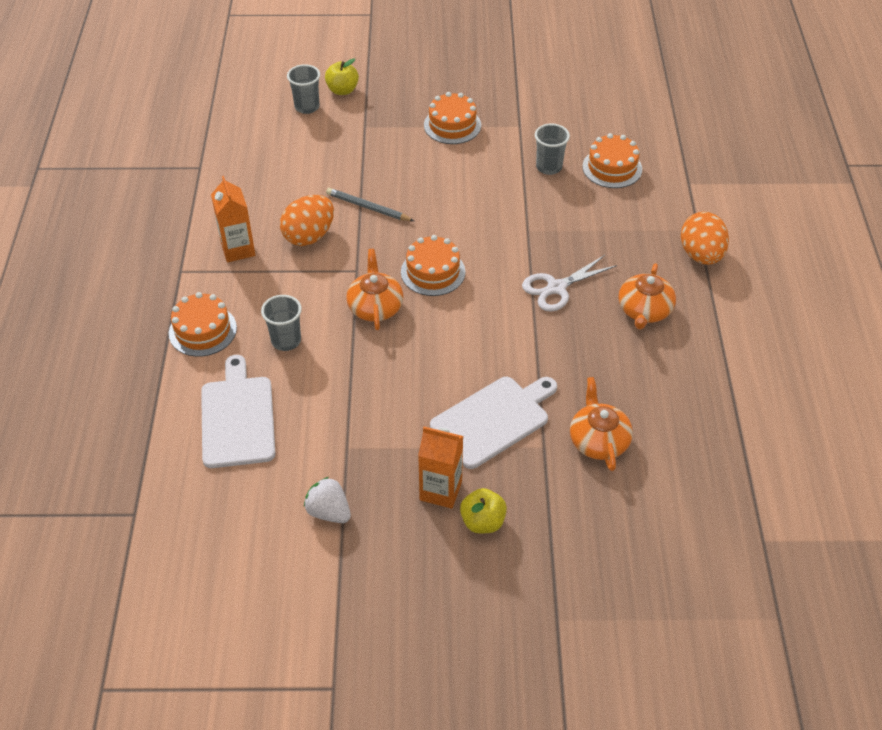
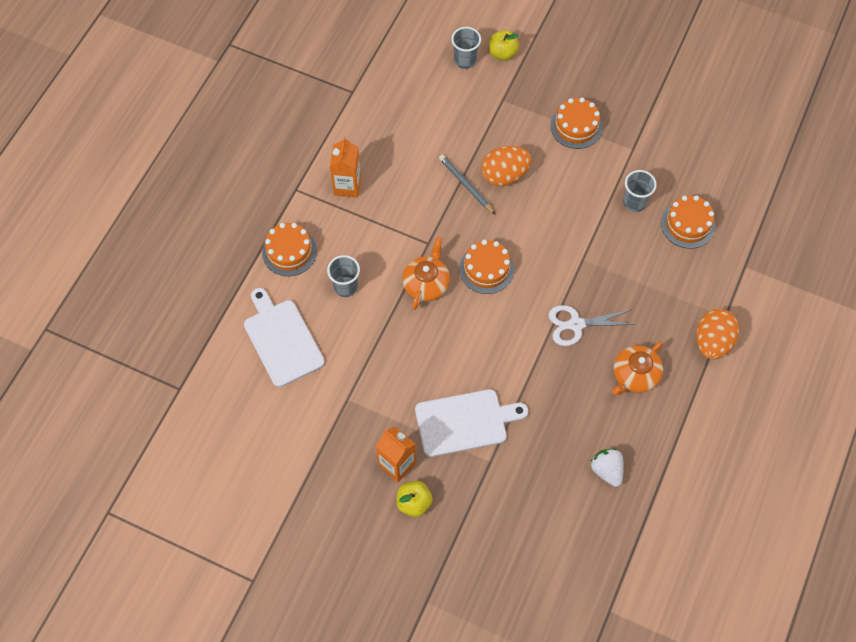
camera: 25 degrees right, 15 degrees up
white cutting board [201,355,276,468] -> white cutting board turned 45 degrees counterclockwise [244,288,325,387]
orange egg [280,195,334,246] -> orange egg moved to [482,146,531,186]
white strawberry [304,477,351,523] -> white strawberry moved to [590,449,624,487]
orange teapot [570,377,633,471] -> none

